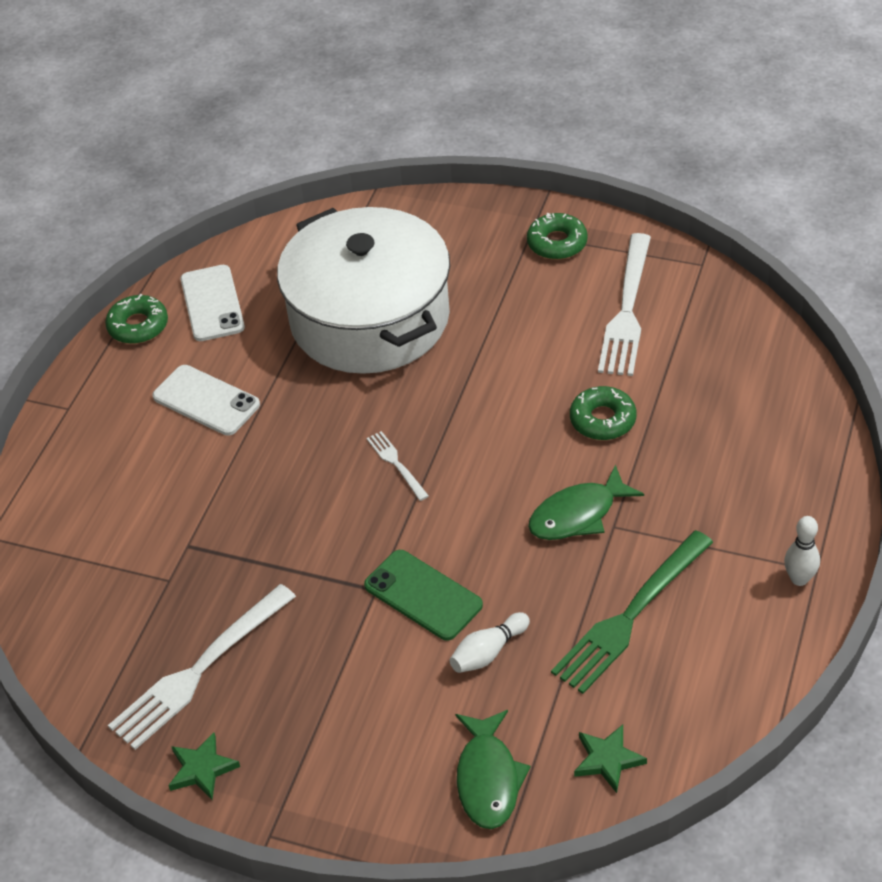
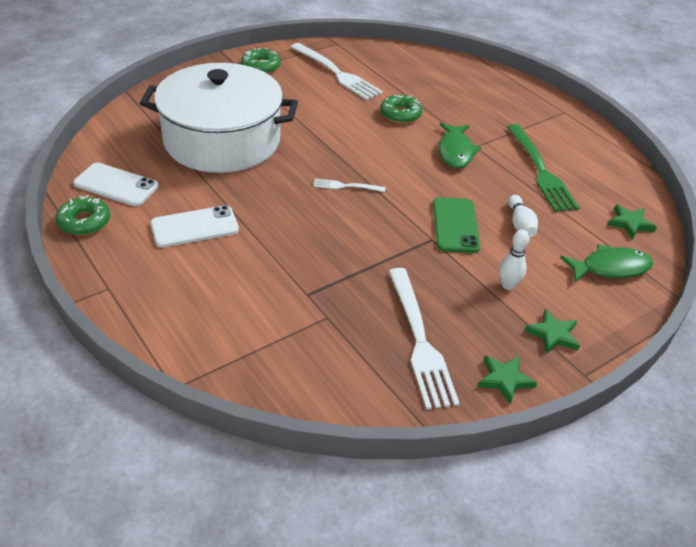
camera: 60 degrees left, 5 degrees down
green phone [364,550,483,640] -> green phone turned 75 degrees counterclockwise [433,197,480,253]
green fish [455,710,531,829] -> green fish turned 45 degrees counterclockwise [560,244,654,282]
white bowling pin [784,516,820,586] -> white bowling pin moved to [499,229,530,290]
none -> green star [525,309,580,354]

